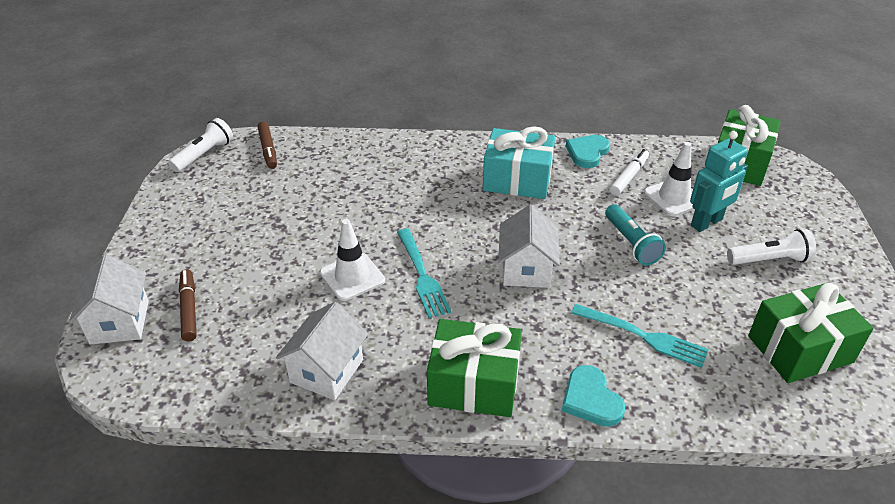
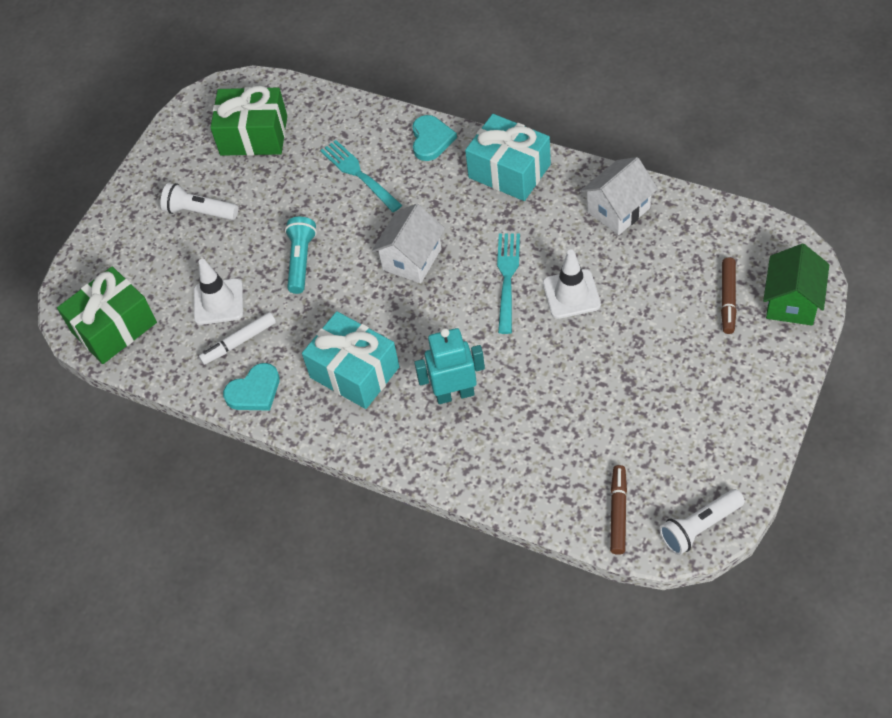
camera: 150 degrees left, 15 degrees up
white house [69,254,149,345] -> green house [763,244,829,326]
green gift [427,319,522,417] -> turquoise gift [465,114,551,201]
turquoise robot [690,131,748,232] -> turquoise robot moved to [414,328,485,404]

